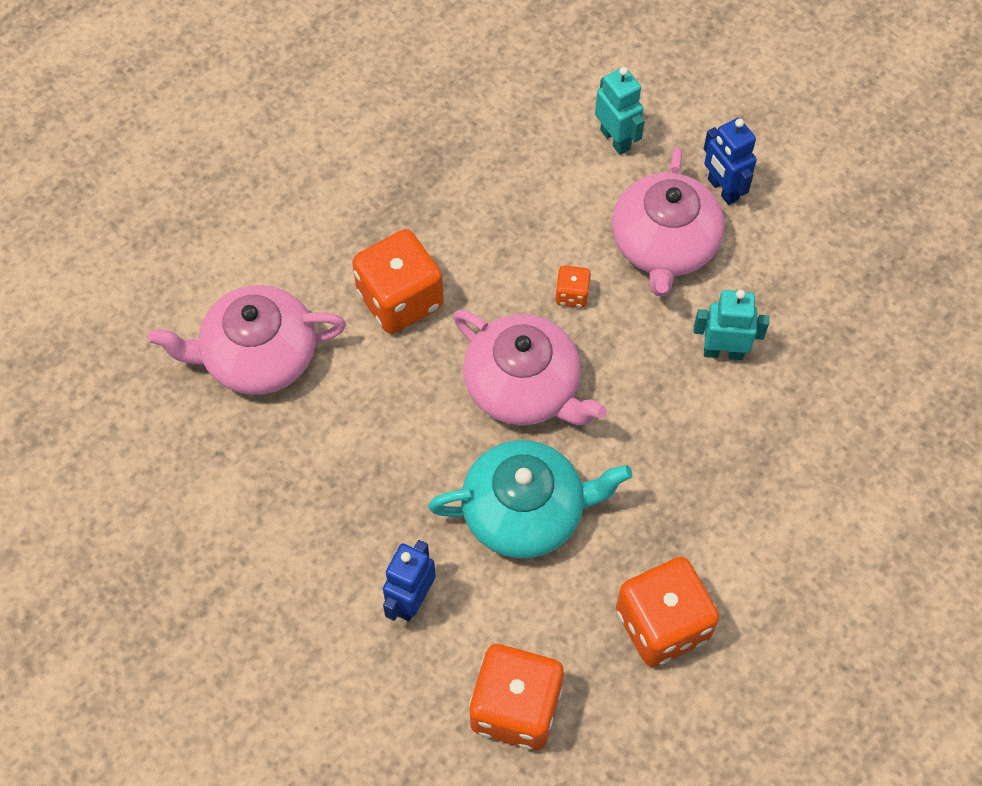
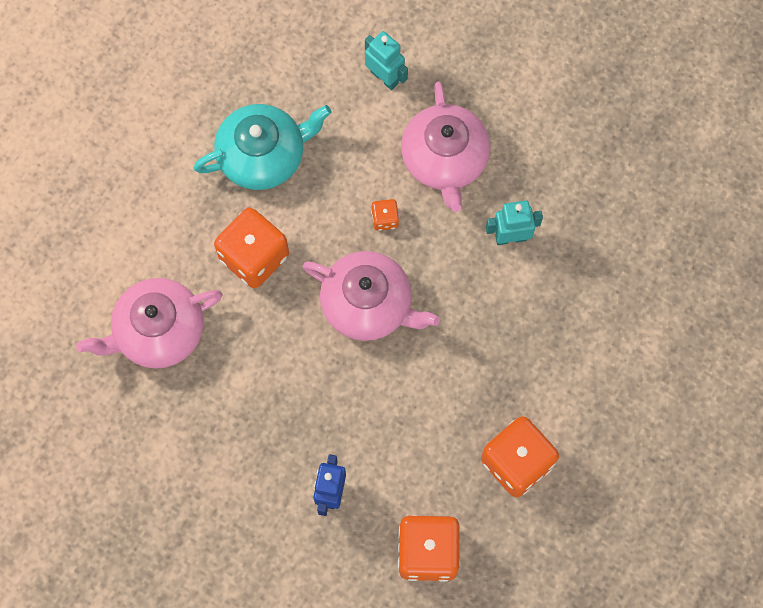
camera: 15 degrees left, 10 degrees up
turquoise teapot [428,440,632,558] -> turquoise teapot moved to [194,104,332,190]
blue robot [704,118,757,205] -> none

